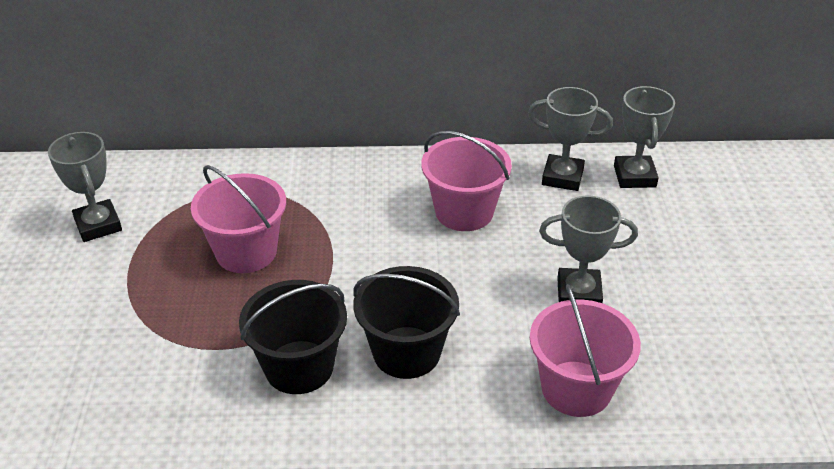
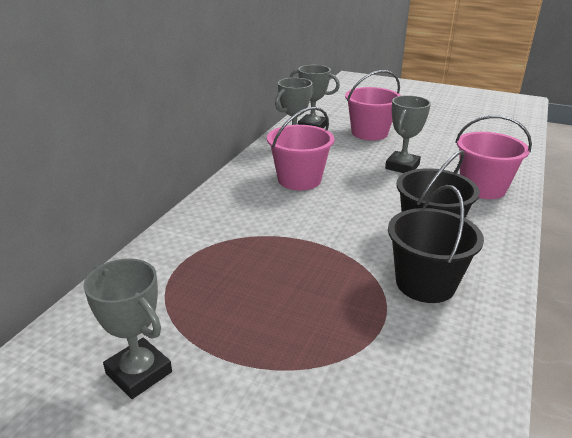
camera: 65 degrees left, 10 degrees down
grey trophy [48,132,122,242] -> grey trophy turned 45 degrees clockwise [83,259,172,399]
pink bucket [191,165,286,273] -> pink bucket moved to [345,70,401,140]

